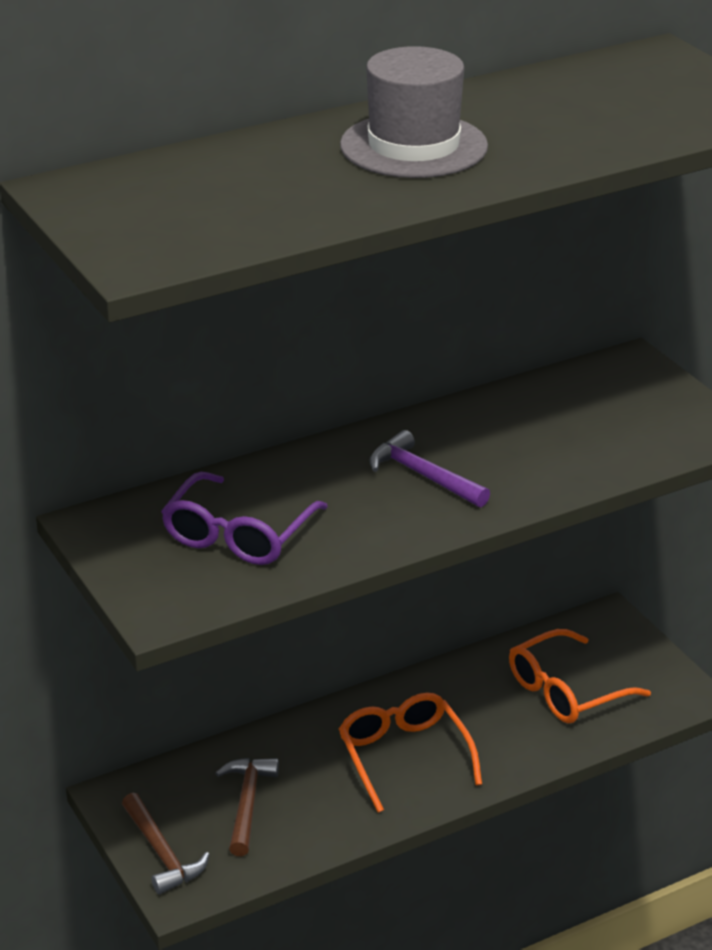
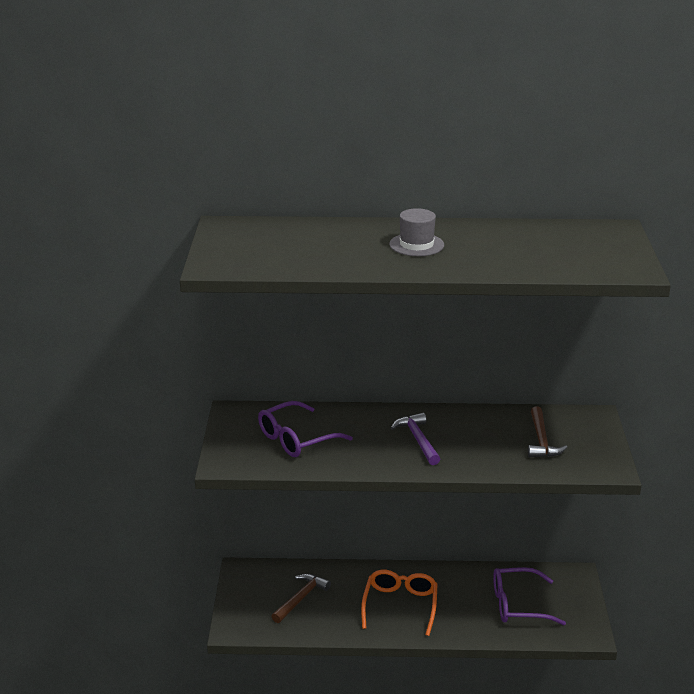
camera: 30 degrees right, 5 degrees down
brown hammer [122,793,210,895] -> brown hammer moved to [528,407,568,457]
grey hat [340,46,488,178] -> grey hat [389,208,444,256], size x0.64
orange glasses [509,629,651,723] -> purple glasses [493,567,566,625]

